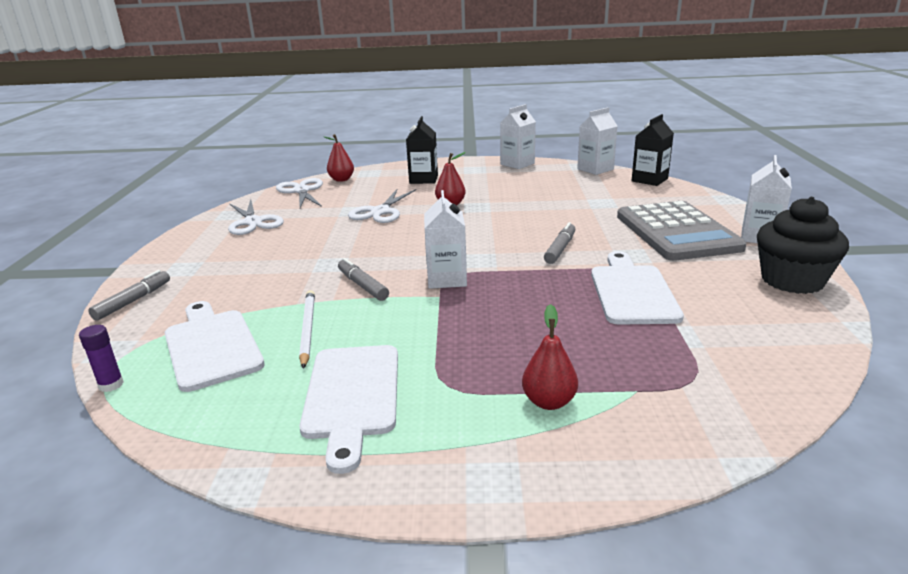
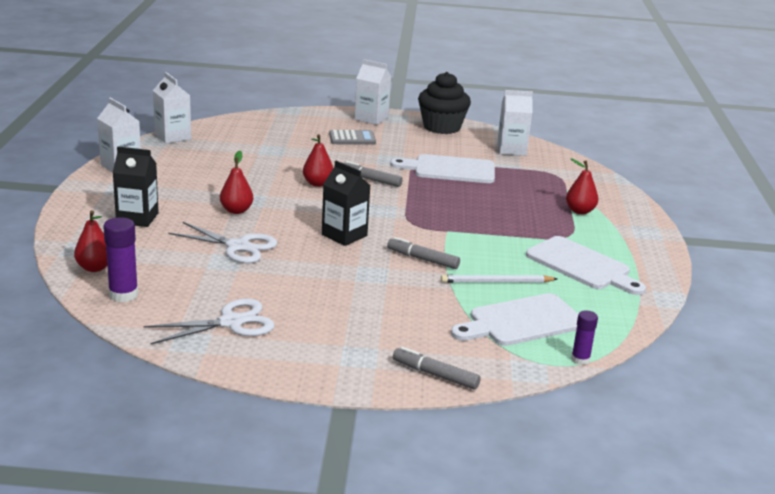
camera: 90 degrees left, 0 degrees up
white scissors [276,178,323,208] -> purple glue stick [103,217,138,302]
white cutting board [299,345,398,474] -> white cutting board turned 45 degrees clockwise [526,236,646,295]
grey marker [338,258,389,301] -> grey marker turned 60 degrees clockwise [387,237,460,269]
white carton [424,190,467,289] -> white carton moved to [497,90,533,156]
grey calculator [617,201,747,261] -> grey calculator [329,130,376,145], size x0.46
black carton [632,114,674,186] -> black carton moved to [322,161,370,246]
none -> red pear [303,134,333,187]

